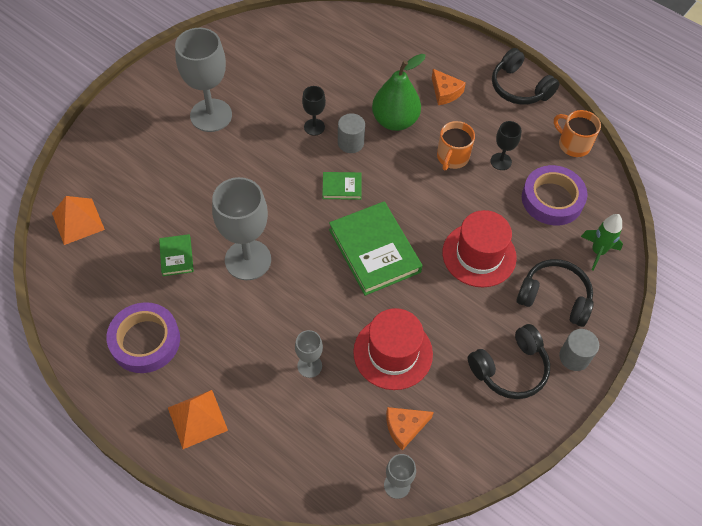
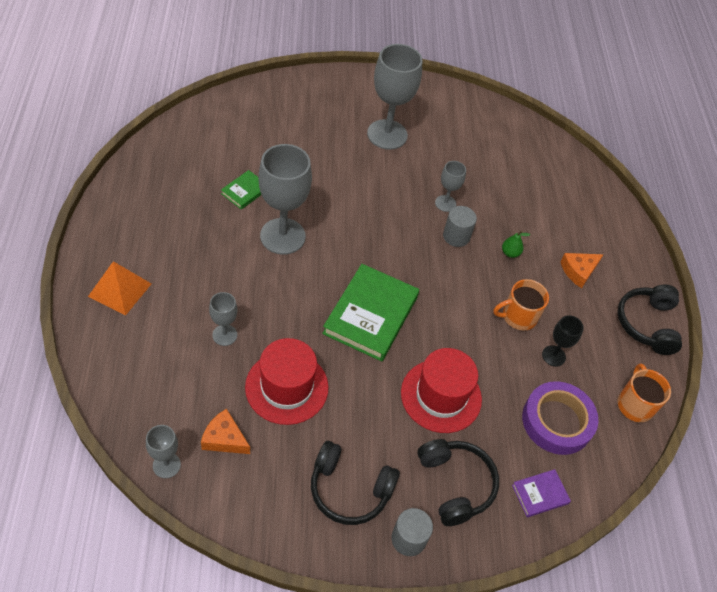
camera: 45 degrees right, 5 degrees down
orange pyramid [52,196,105,245] -> none
purple tape [107,302,180,373] -> none
black goblet [302,86,326,136] -> grey goblet [435,161,466,212]
green book [322,172,362,200] -> none
green pear [372,54,426,131] -> green pear [502,231,530,258], size x0.41
orange cheese [432,69,466,105] -> orange cheese turned 45 degrees clockwise [560,253,604,288]
green rocket [581,214,623,271] -> purple book [512,469,571,517]

